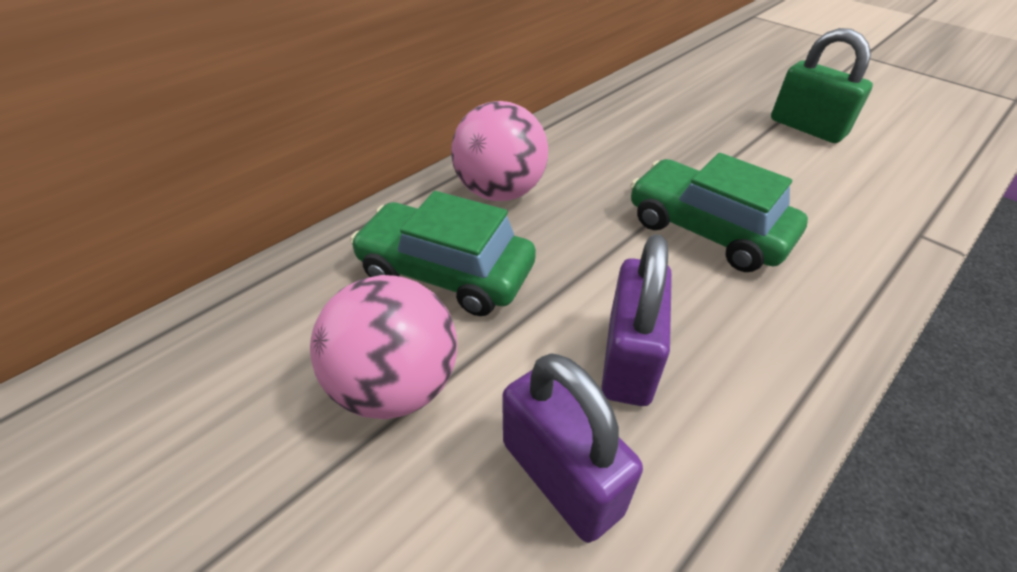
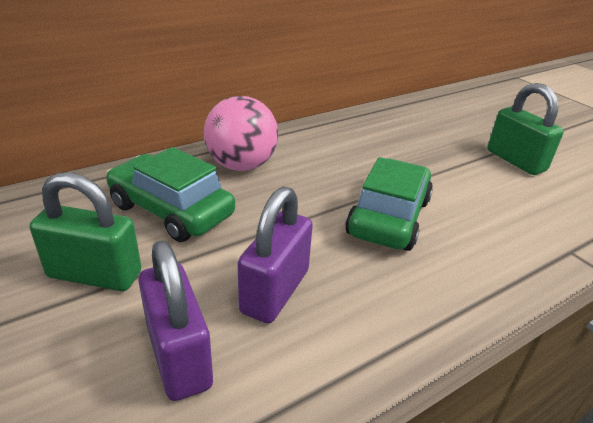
camera: 10 degrees right, 10 degrees down
pink ball [310,275,457,419] -> green padlock [30,172,141,291]
green car [630,153,808,272] -> green car turned 60 degrees clockwise [345,157,433,251]

